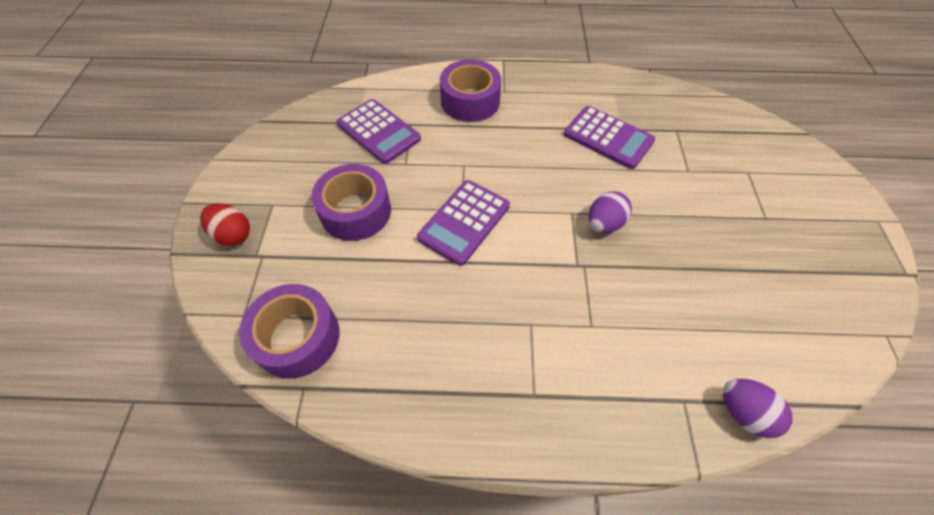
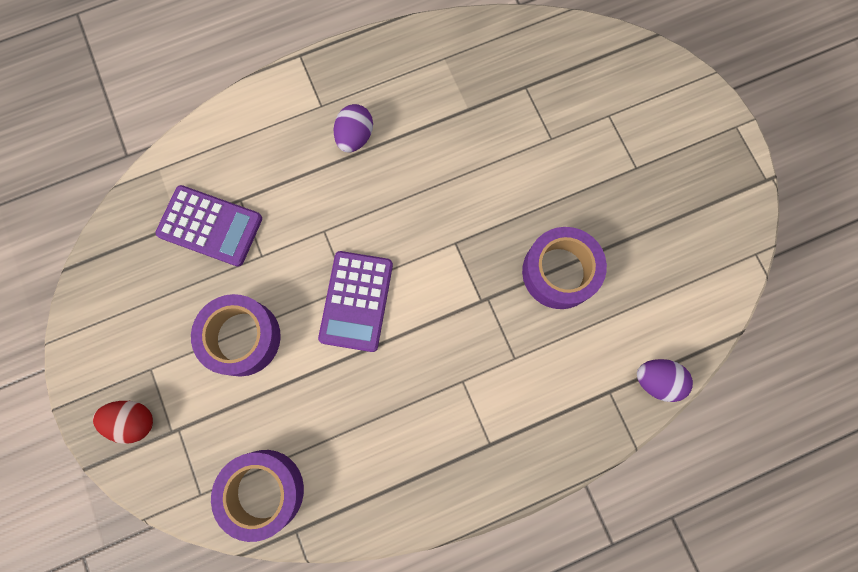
camera: 25 degrees left, 20 degrees up
purple tape [440,60,502,122] -> purple tape moved to [522,227,607,309]
purple calculator [564,106,655,169] -> none
purple egg [588,191,632,233] -> purple egg moved to [334,104,373,153]

